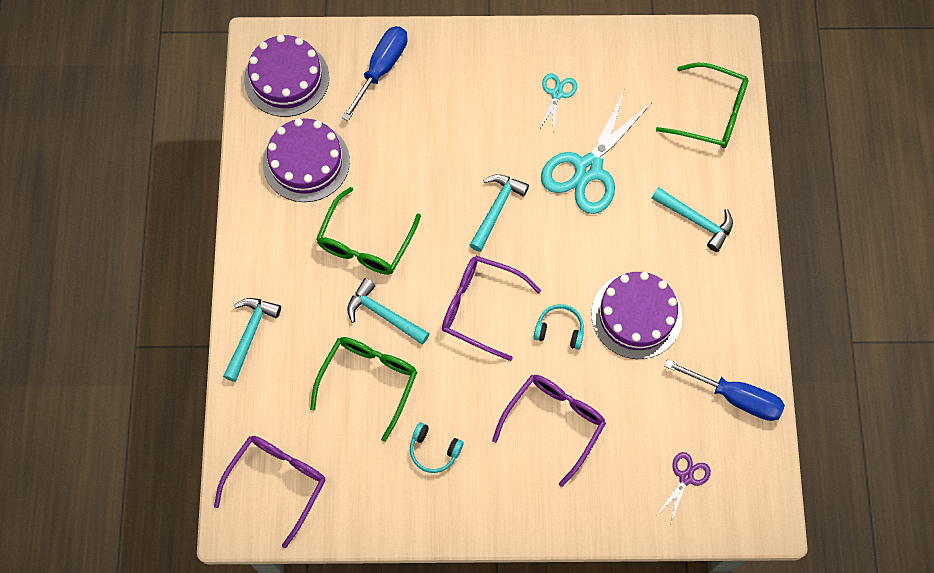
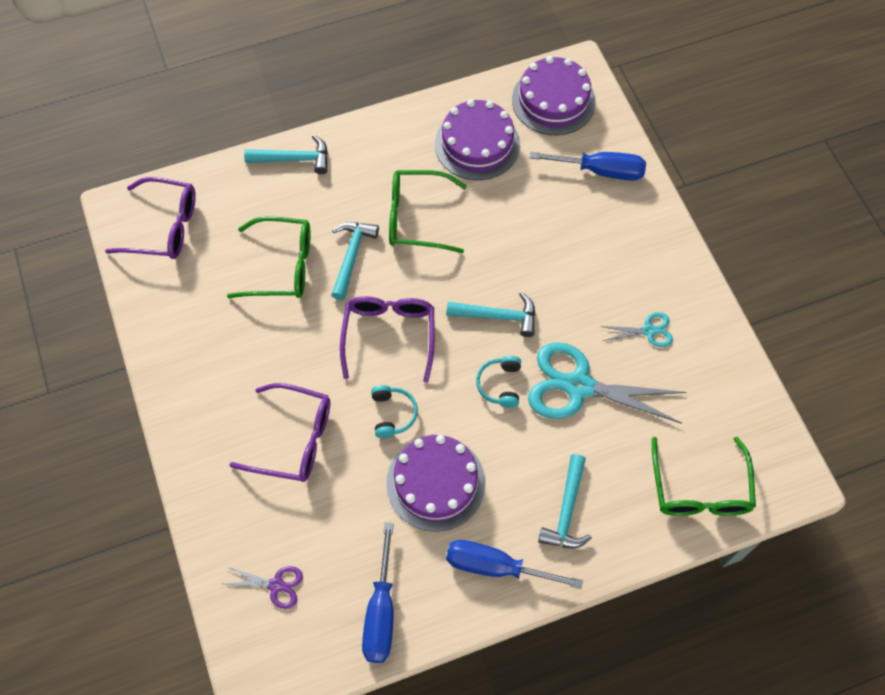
camera: 70 degrees right, 5 degrees down
turquoise headphones [410,422,464,473] -> turquoise headphones moved to [476,356,521,408]
none -> blue screwdriver [446,540,583,589]

